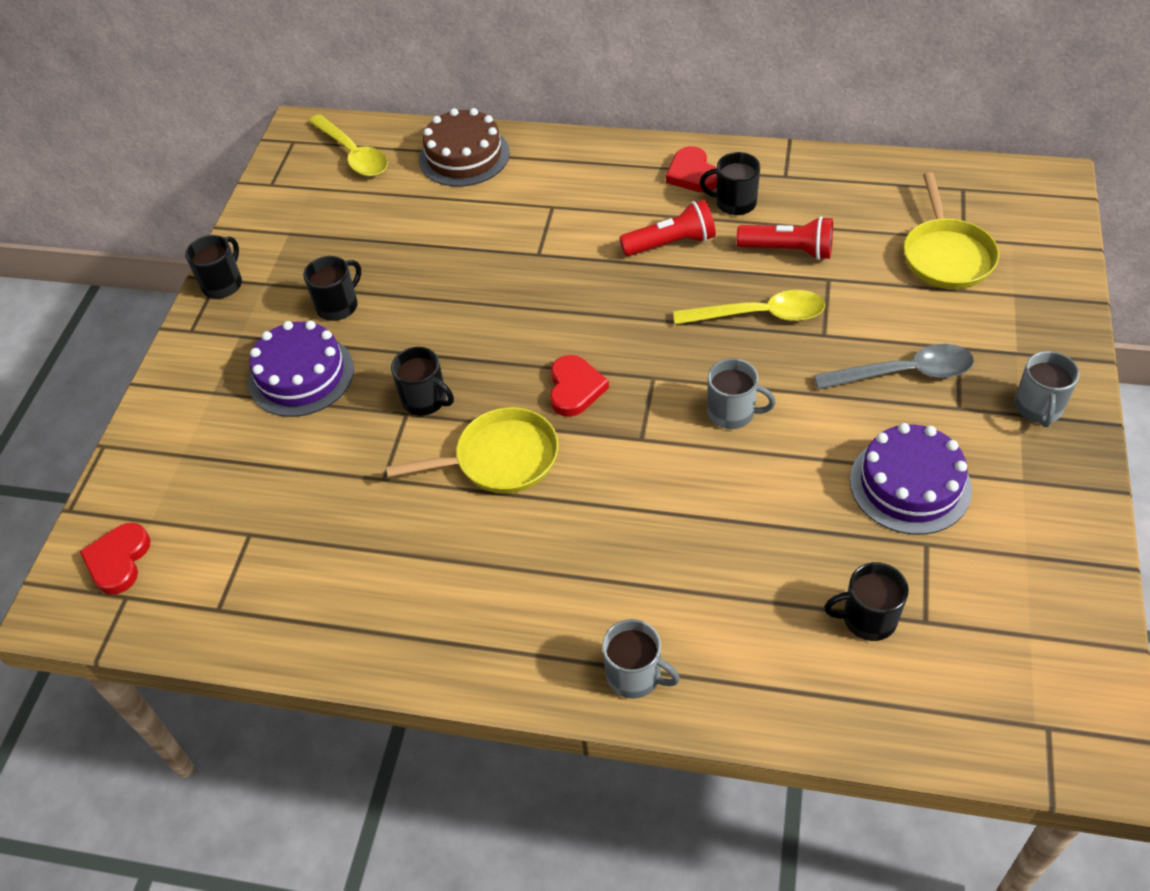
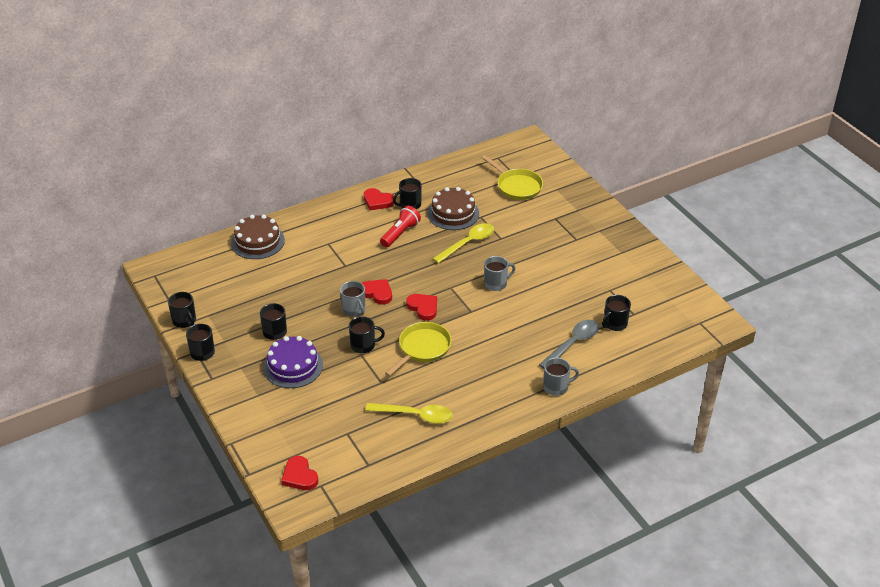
camera: 45 degrees left, 10 degrees down
yellow spoon [308,114,388,176] -> yellow spoon moved to [365,403,453,424]
red flashlight [737,216,833,260] -> brown cake [427,187,479,230]
grey spoon [814,344,974,390] -> grey spoon moved to [539,320,599,369]
purple cake [850,423,972,535] -> none
grey mug [1014,351,1079,427] -> grey mug moved to [340,281,365,317]
none -> black mug [168,292,196,328]
none -> red heart [362,279,392,305]

